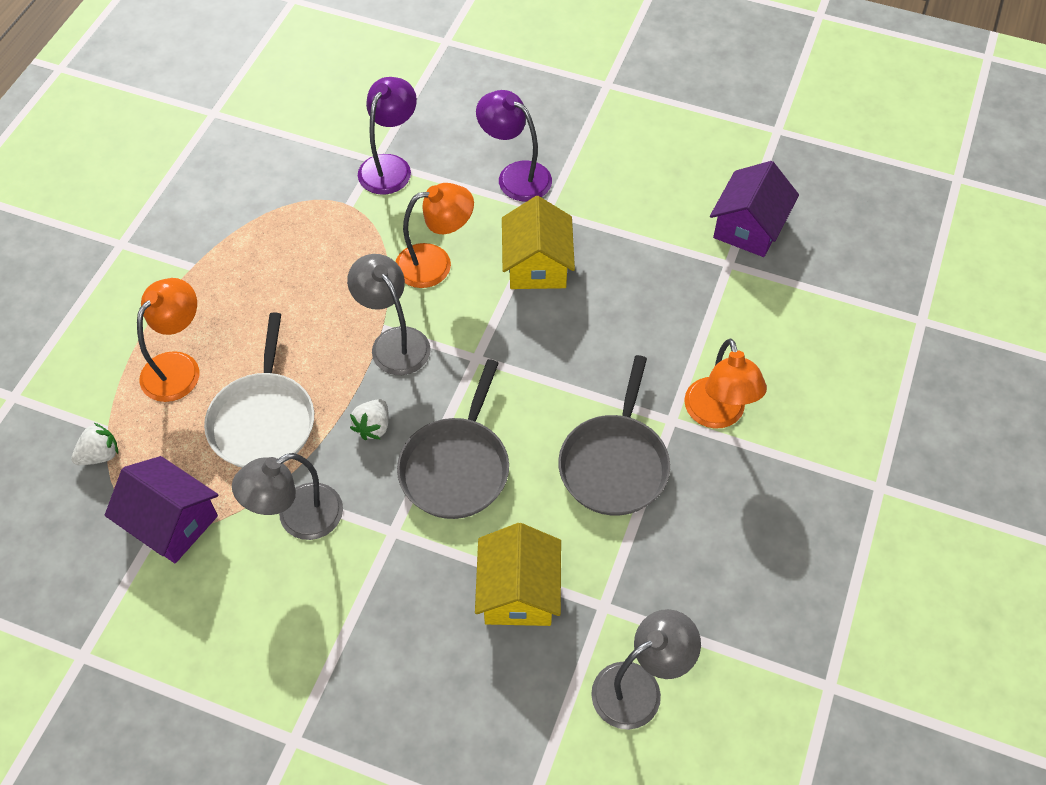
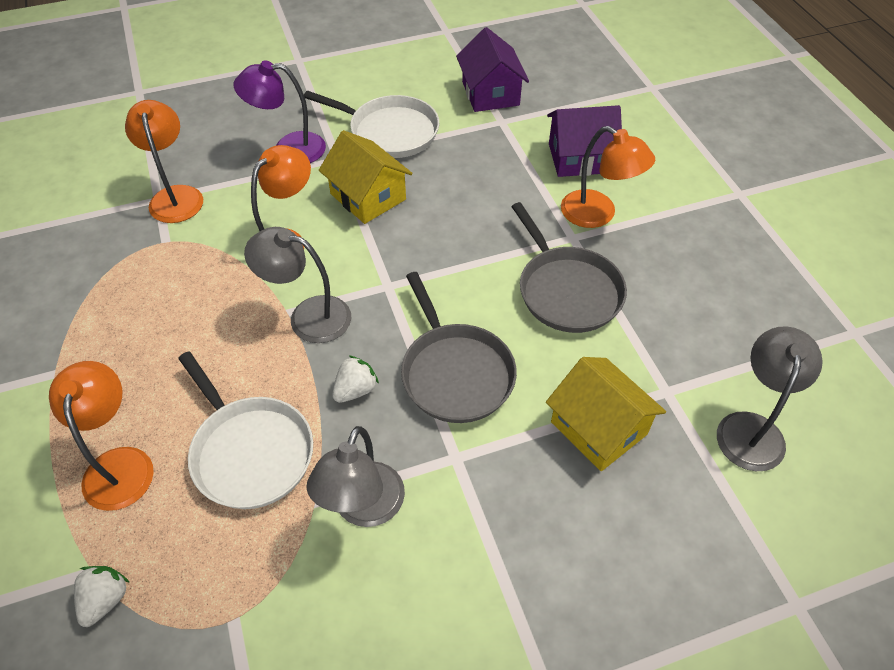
camera: 40 degrees left, 5 degrees down
purple house [105,456,218,563] -> purple house moved to [547,105,622,177]
white strawberry [350,399,389,440] -> white strawberry turned 120 degrees counterclockwise [332,355,379,403]
purple lamp [358,77,417,195] -> orange lamp [125,100,203,223]
none -> white pan [304,91,439,158]

